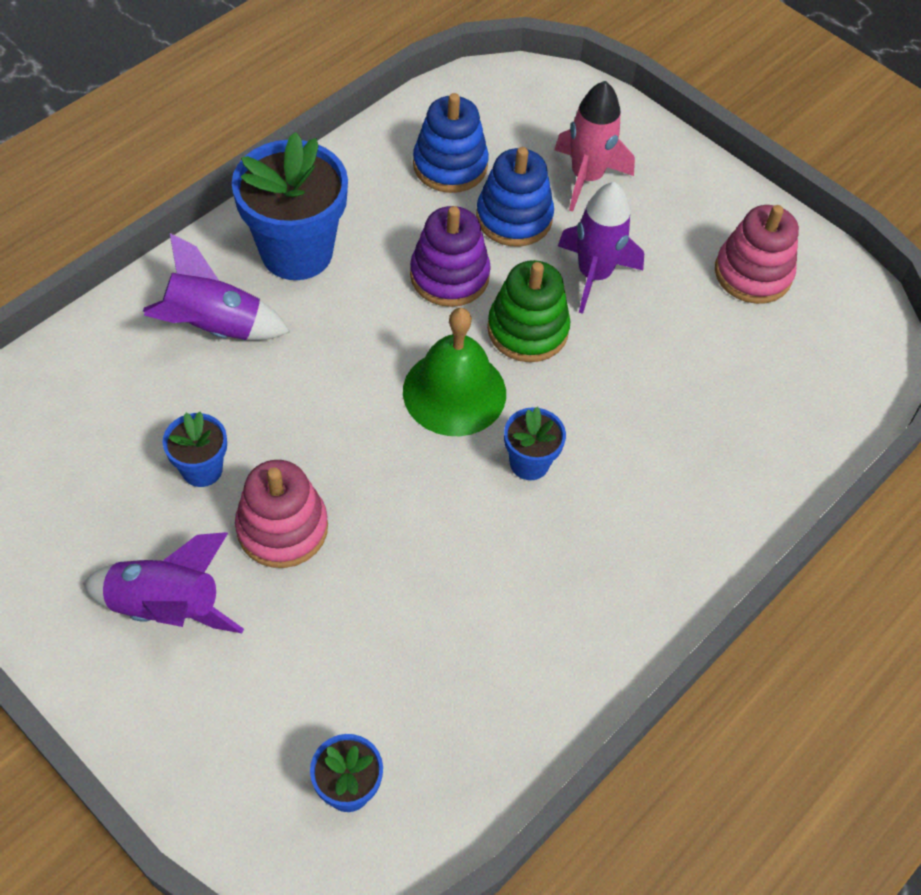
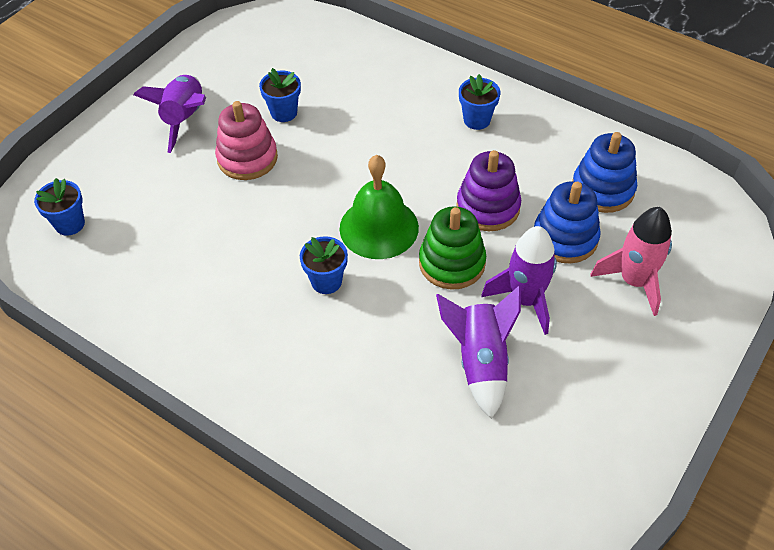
camera: 85 degrees right, 5 degrees down
purple rocket [143,233,290,340] -> purple rocket moved to [436,286,521,419]
blue flower pot [232,132,348,280] -> blue flower pot [459,74,500,130], size x0.50
pink stacking toy [715,205,799,304] -> none

